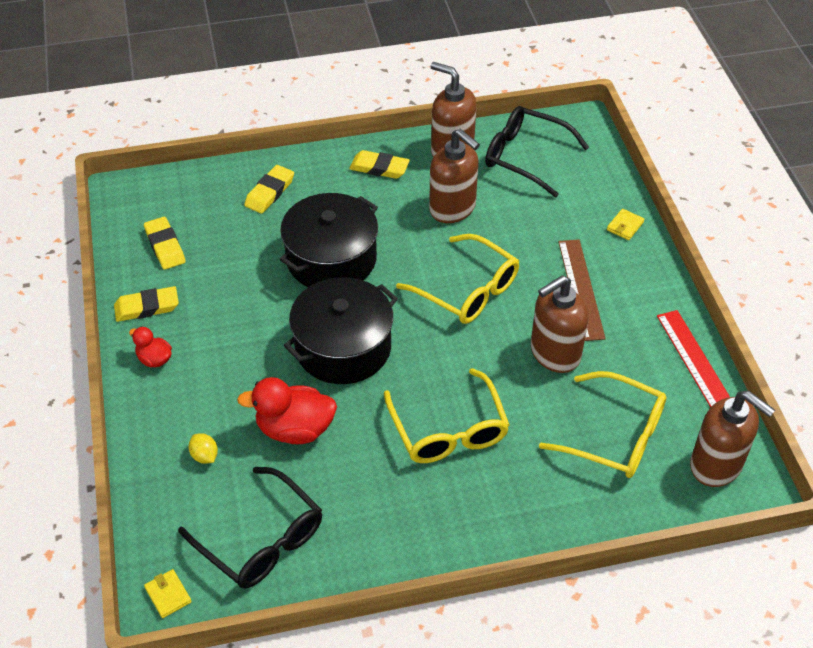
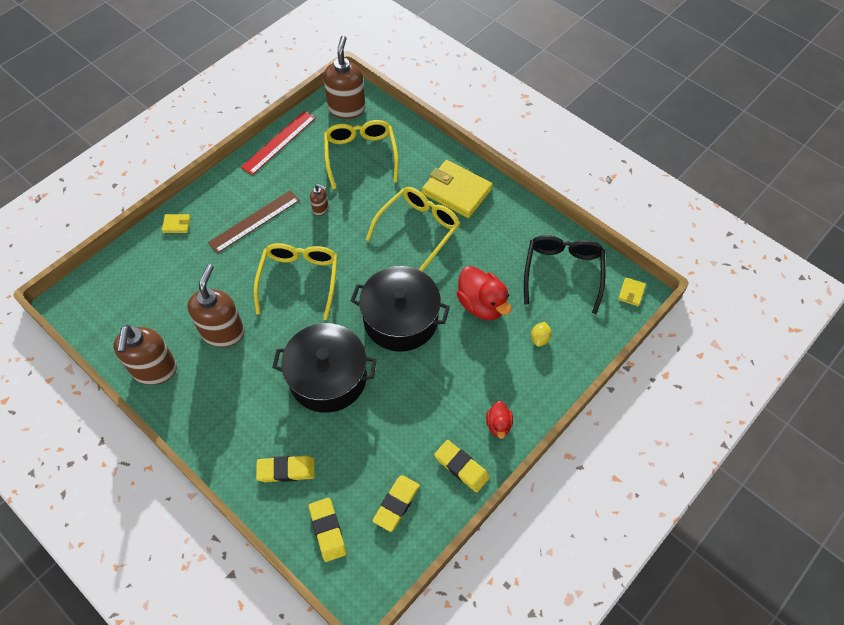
camera: 125 degrees left, 10 degrees up
yellow eraser [349,150,410,179] -> yellow eraser moved to [309,498,346,562]
black glasses [485,106,589,197] -> none
brown soap dispenser [531,275,588,373] -> brown soap dispenser [310,184,328,216], size x0.47
none -> yellow wallet [422,160,493,218]

